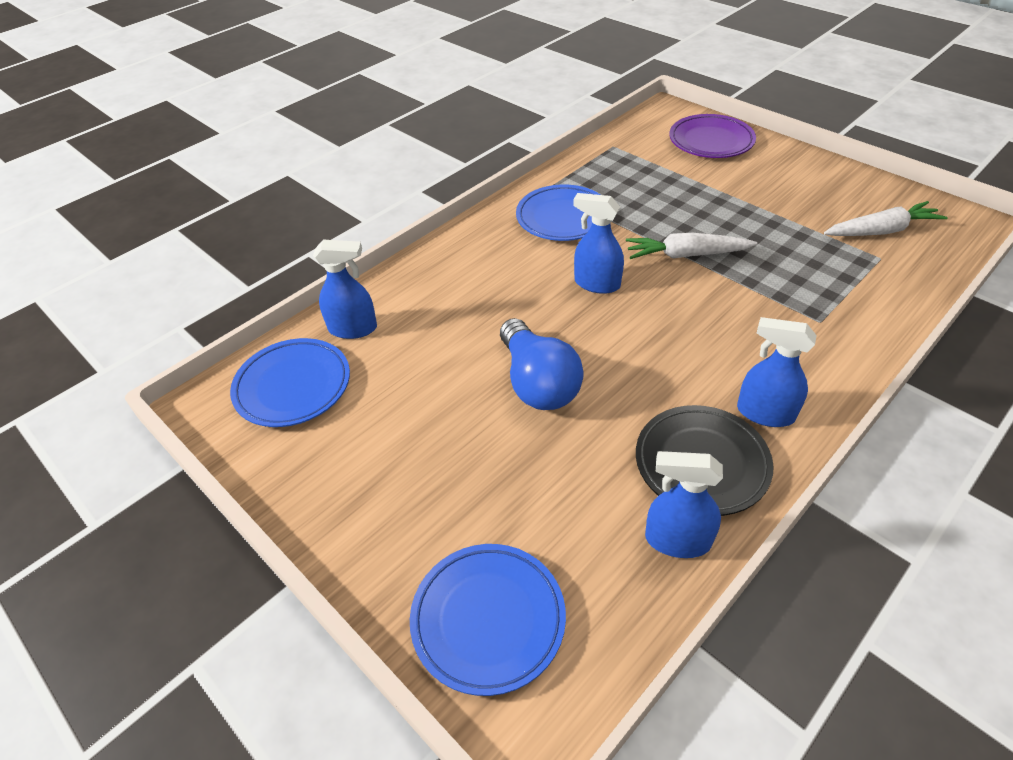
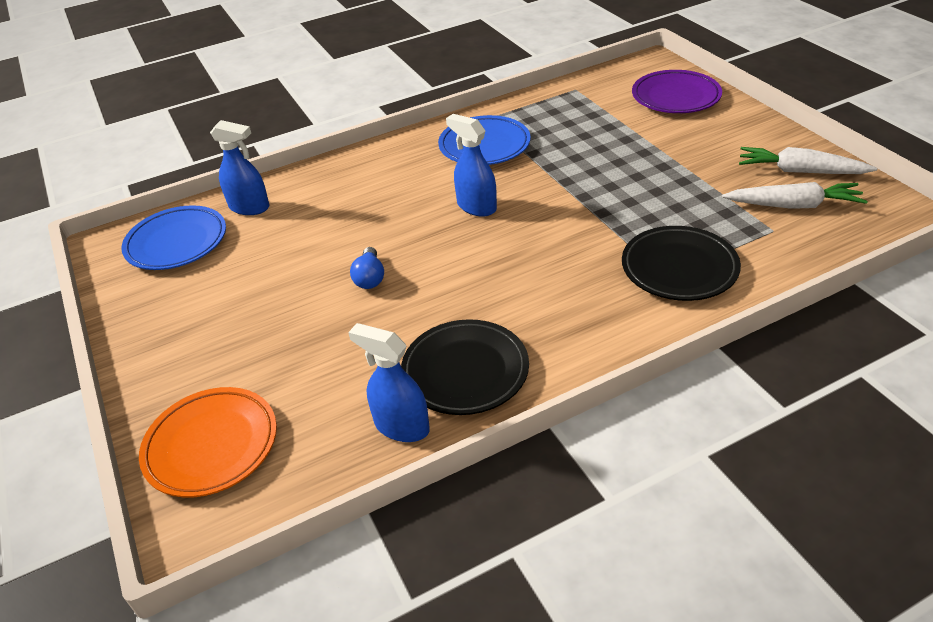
camera: 20 degrees right, 5 degrees down
blue plate [410,544,566,696] -> orange plate [139,387,277,498]
blue light bulb [500,318,584,410] -> blue light bulb [350,247,384,289], size x0.51
white carrot [626,233,757,259] -> white carrot moved to [739,147,878,174]
blue spray bottle [737,317,817,427] -> none
none -> black plate [622,226,741,301]

